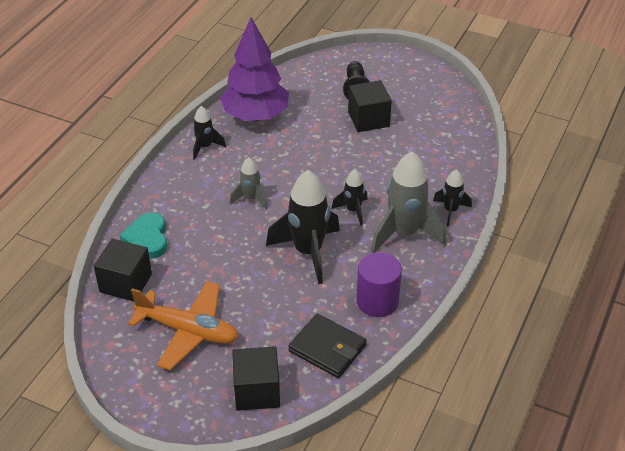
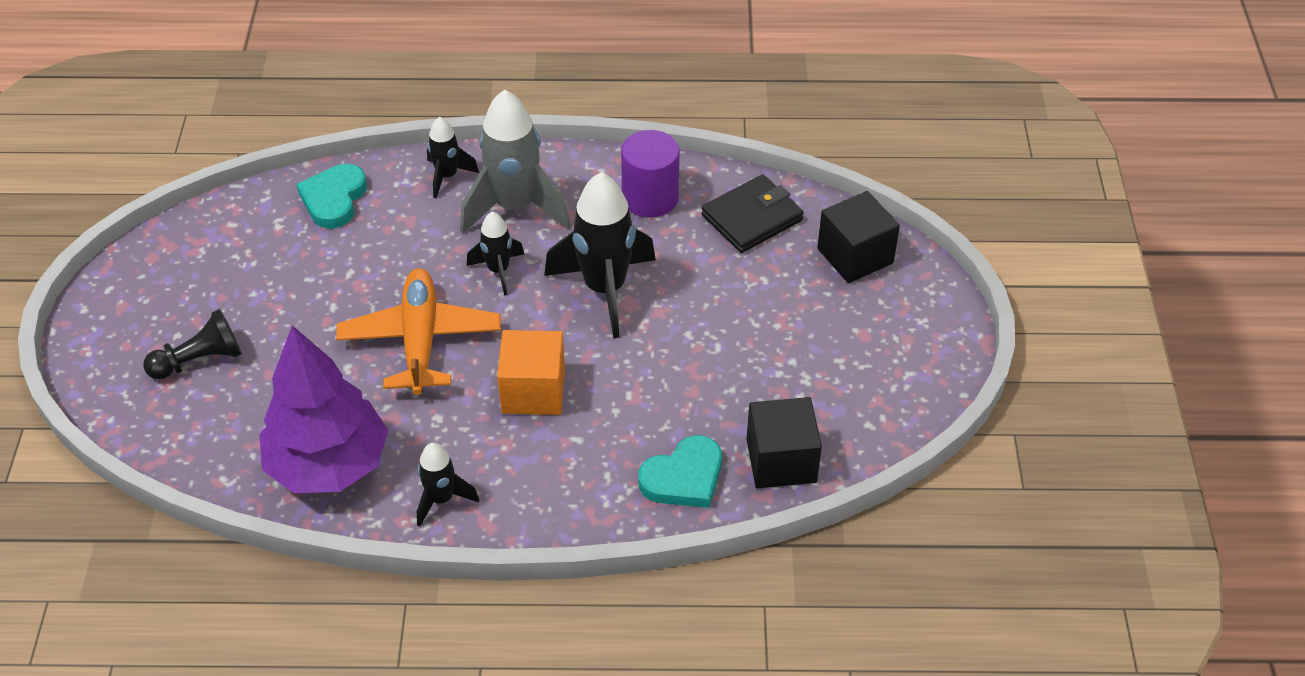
camera: 115 degrees left, 5 degrees up
orange plane [128,281,238,370] -> orange plane moved to [336,269,501,395]
grey rocket [230,157,268,209] -> orange cube [497,330,565,415]
black wallet [288,314,366,378] -> black wallet turned 45 degrees clockwise [702,174,804,253]
black cube [348,80,392,132] -> none
none -> turquoise heart [296,164,367,229]

